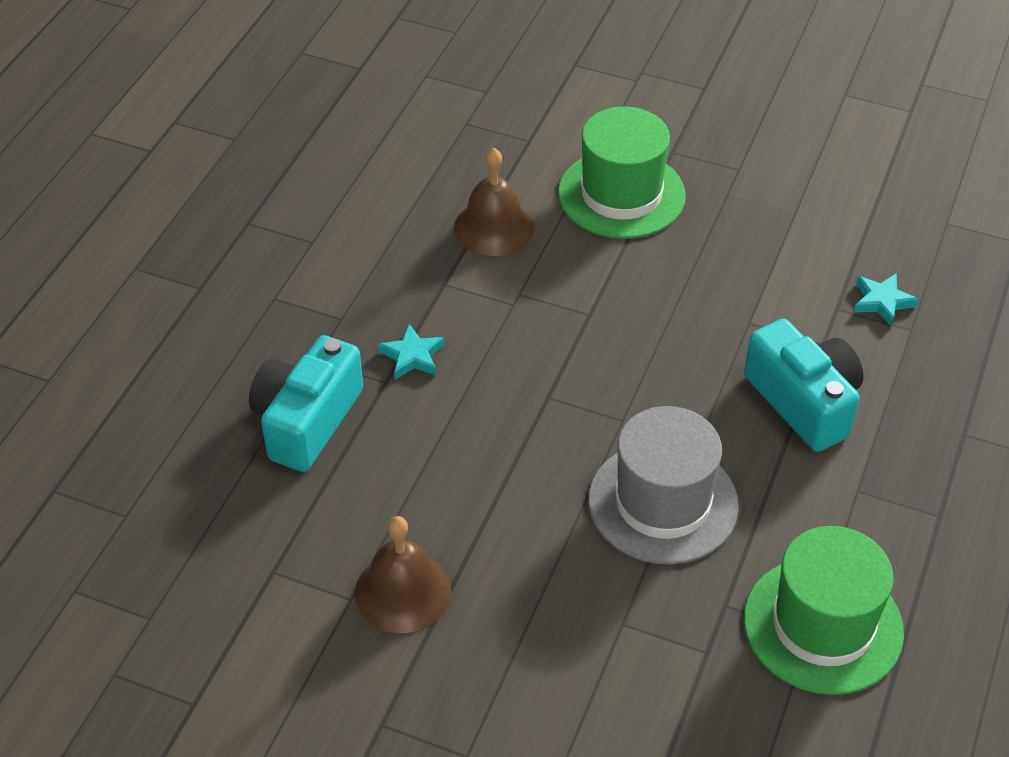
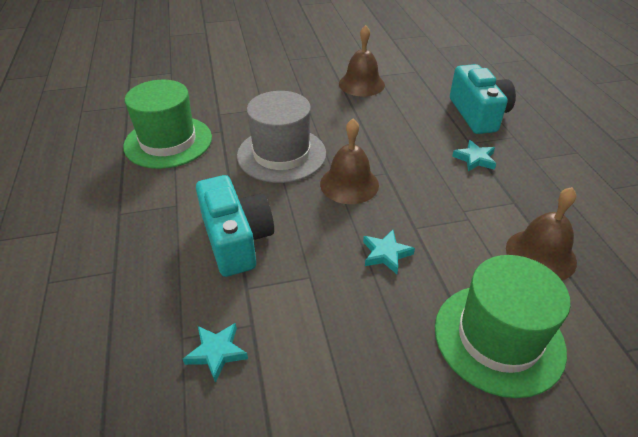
camera: 145 degrees right, 5 degrees down
turquoise camera [744,319,864,452] -> turquoise camera turned 135 degrees counterclockwise [196,175,274,277]
none -> brown bell [320,118,379,204]
none -> turquoise star [363,230,415,274]

